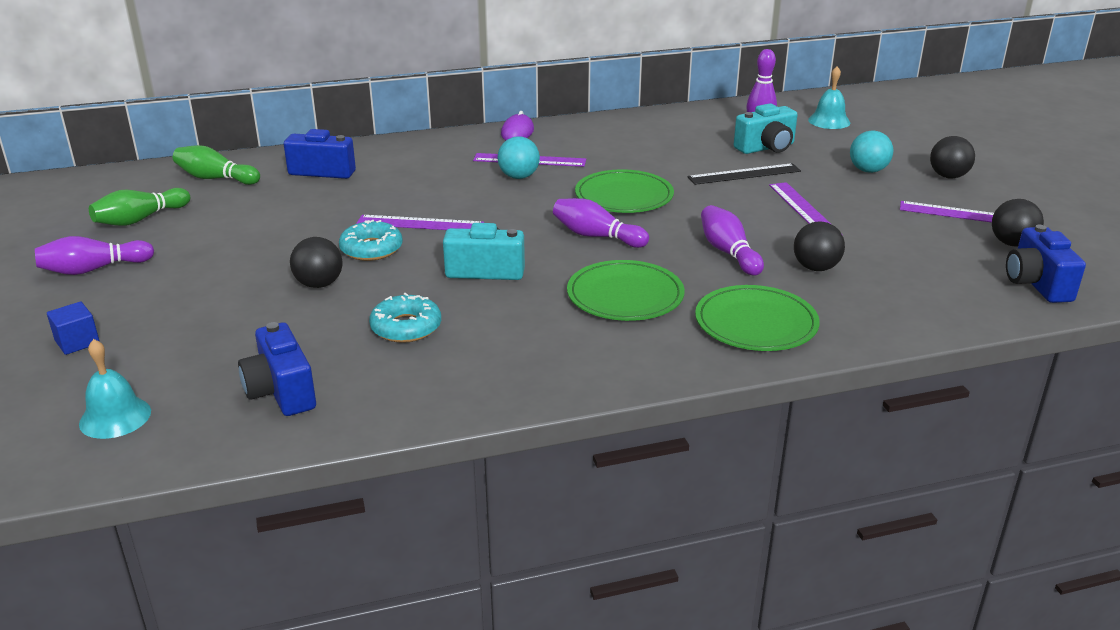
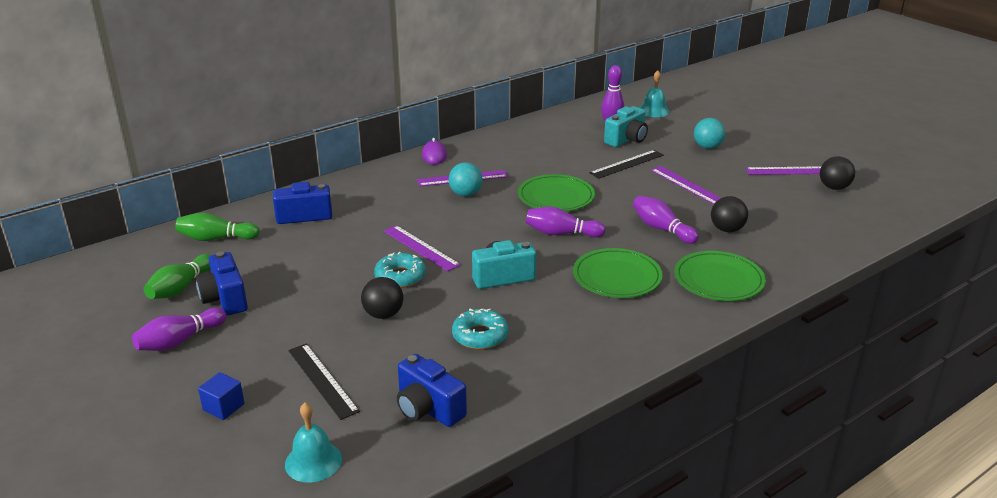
camera: 20 degrees left, 0 degrees up
purple ruler [356,215,484,230] -> purple ruler turned 60 degrees clockwise [384,225,461,271]
black ball [930,136,975,178] -> none
blue camera [1006,225,1086,303] -> blue camera moved to [196,252,248,315]
none -> black ruler [288,343,360,420]

